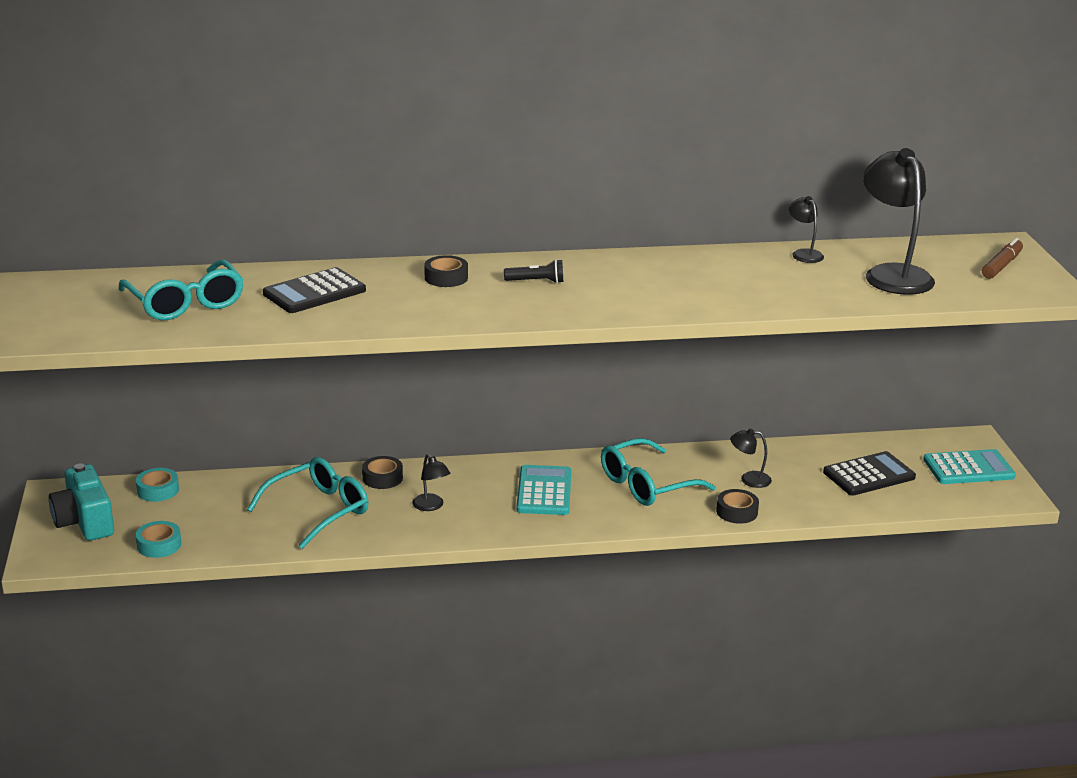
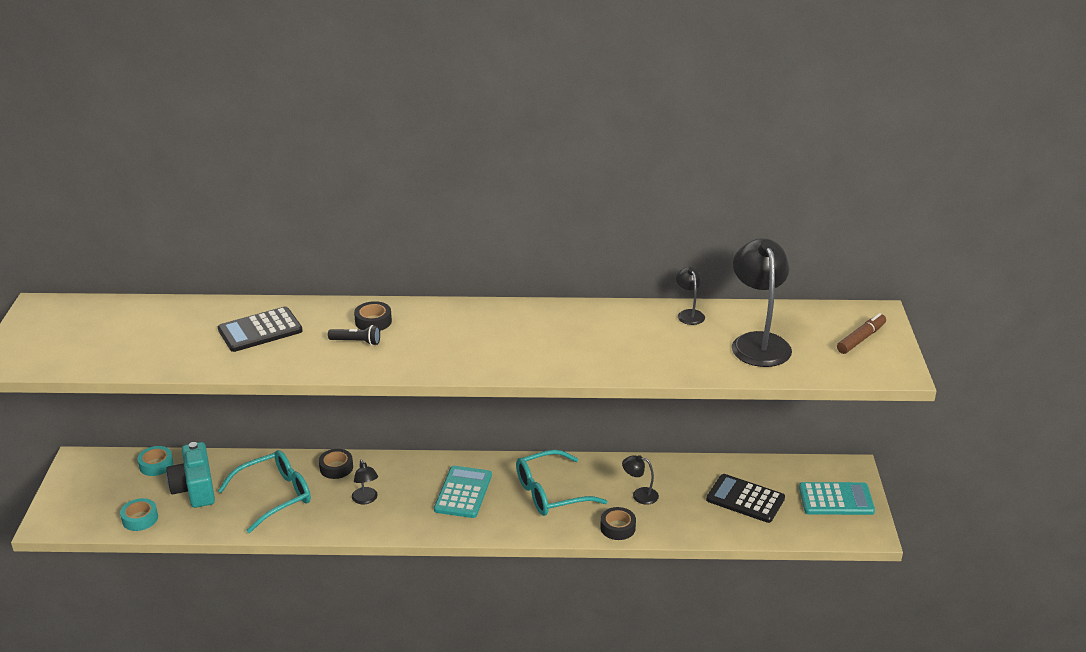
camera: 10 degrees right, 5 degrees up
turquoise camera [49,463,114,541] -> turquoise camera moved to [166,442,215,508]
turquoise glasses [119,259,244,321] -> none
black flashlight [504,259,563,283] -> black flashlight moved to [328,325,380,346]
black calculator [823,451,916,496] -> black calculator turned 135 degrees counterclockwise [706,474,785,523]

